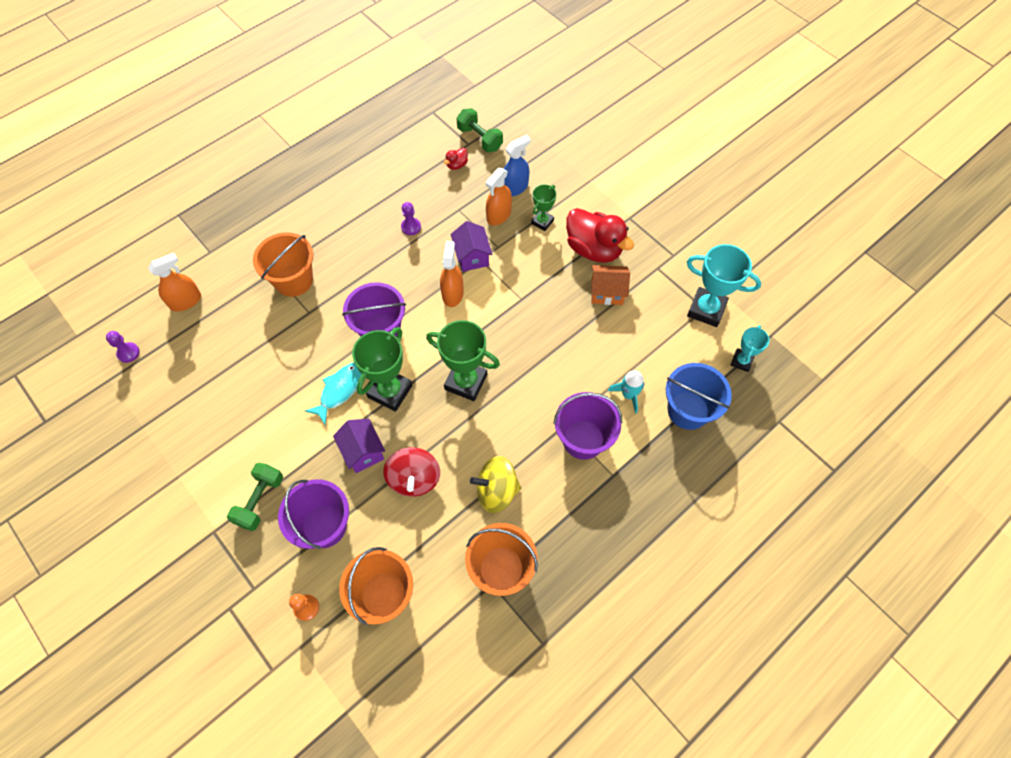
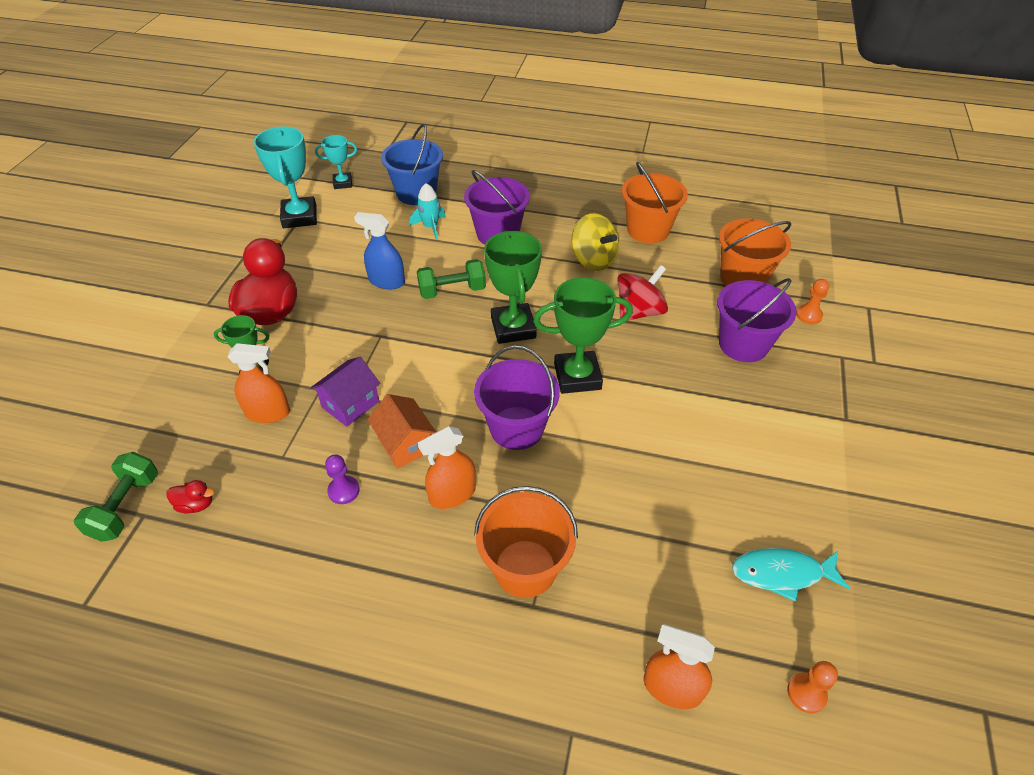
camera: 125 degrees left, 15 degrees down
purple pawn [106,331,140,363] -> orange pawn [787,661,838,714]
green dumbbell [227,463,283,531] -> green dumbbell moved to [417,259,486,299]
turquoise fish [305,363,361,424] -> turquoise fish moved to [732,548,850,602]
purple house [333,419,385,473] -> none
orange spray bottle [440,241,464,307] -> orange spray bottle moved to [418,426,476,509]
blue spray bottle [504,135,531,197] -> blue spray bottle moved to [354,212,405,290]
orange house [591,265,630,305] -> orange house moved to [367,394,436,469]

